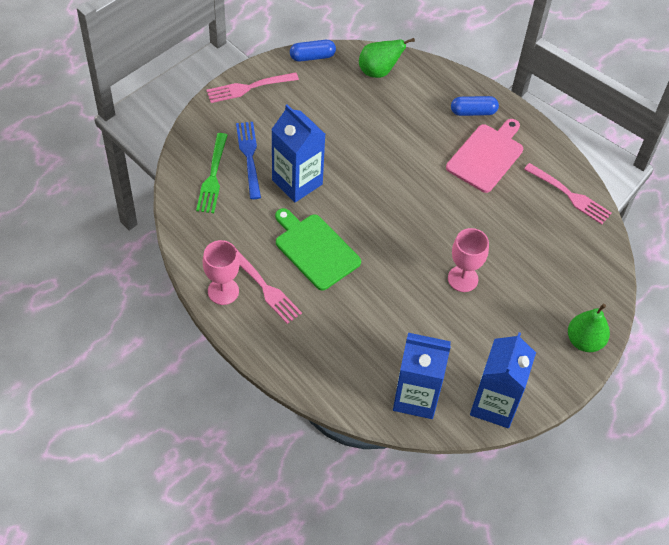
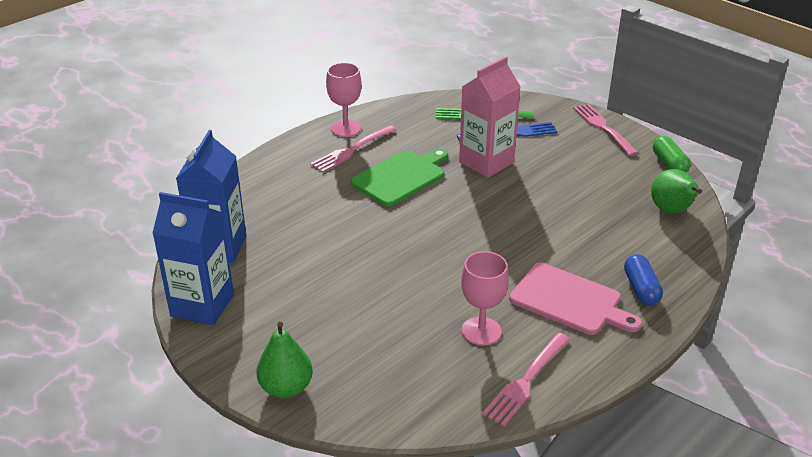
camera: 90 degrees right, 20 degrees down
blue carton [271,104,325,202] -> pink carton [459,57,521,178]
blue capsule [290,40,336,62] -> green capsule [653,136,690,173]
pink goblet [448,228,489,292] -> pink goblet moved to [461,251,509,346]

